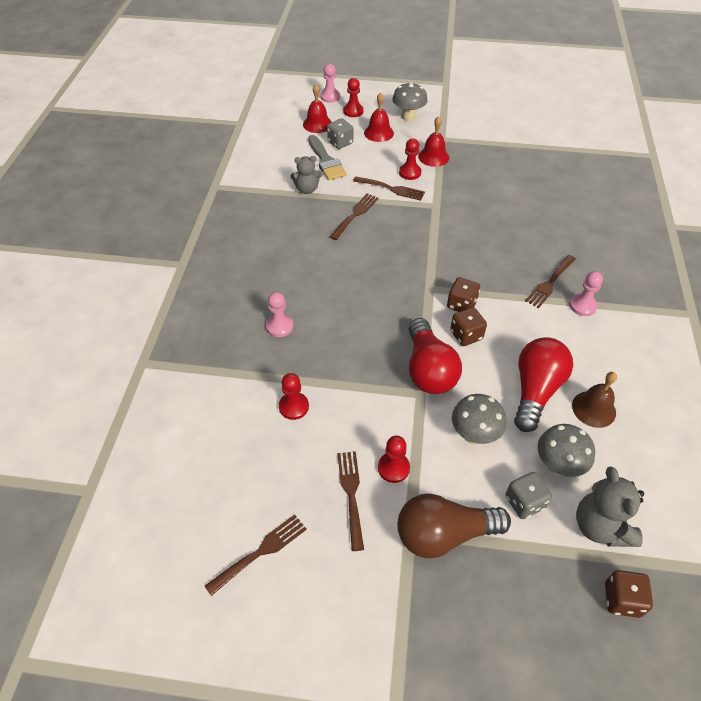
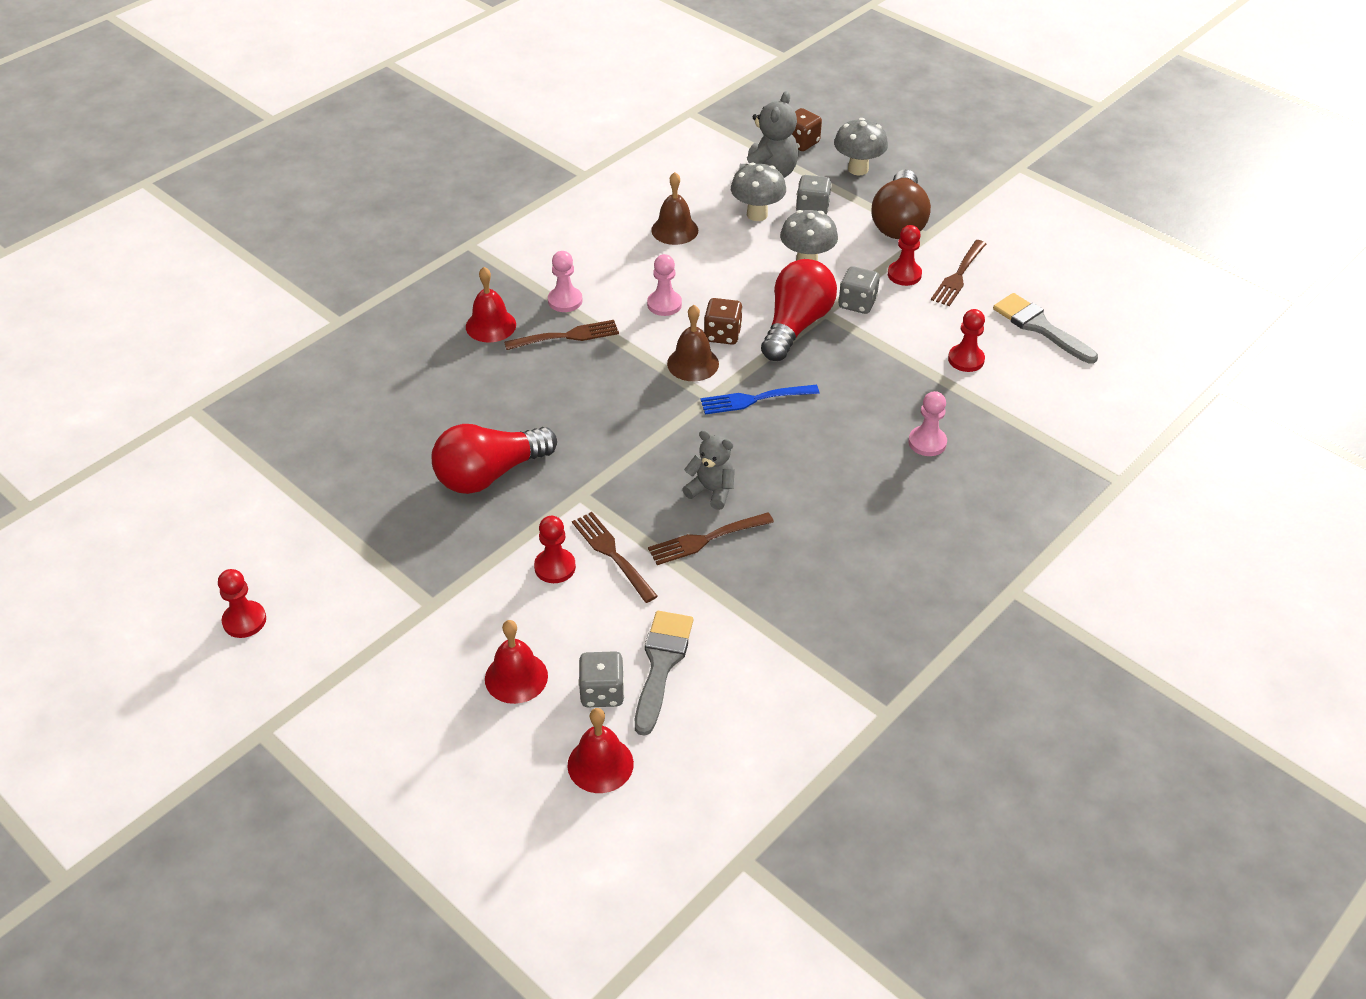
camera: 145 degrees left, 5 degrees down
brown fork [205,515,307,596] -> none
grey teddy bear [290,156,322,194] -> grey teddy bear moved to [682,430,735,510]
pink pawn [320,64,340,103] -> pink pawn moved to [647,254,682,316]
red pawn [344,78,364,117] -> red pawn moved to [218,569,266,638]
grey mushroom [392,82,428,121] -> grey mushroom moved to [834,118,888,176]
brown light bulb [397,493,511,558] -> brown light bulb turned 75 degrees clockwise [872,169,931,239]
red bell [418,116,449,167] -> red bell moved to [466,267,516,343]
brown dice [447,277,480,312] -> brown bell [667,305,719,381]
red light bulb [514,337,573,432] -> red light bulb moved to [432,424,557,494]
none -> blue fork [700,385,819,414]
none -> grey dice [838,266,880,314]
none -> grey brush [993,293,1098,364]

